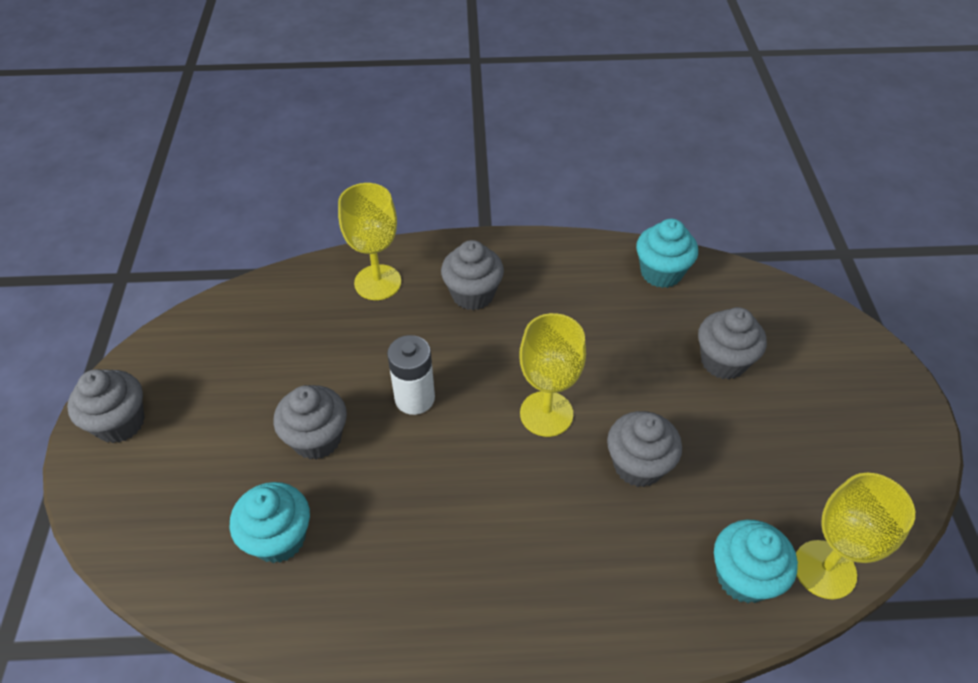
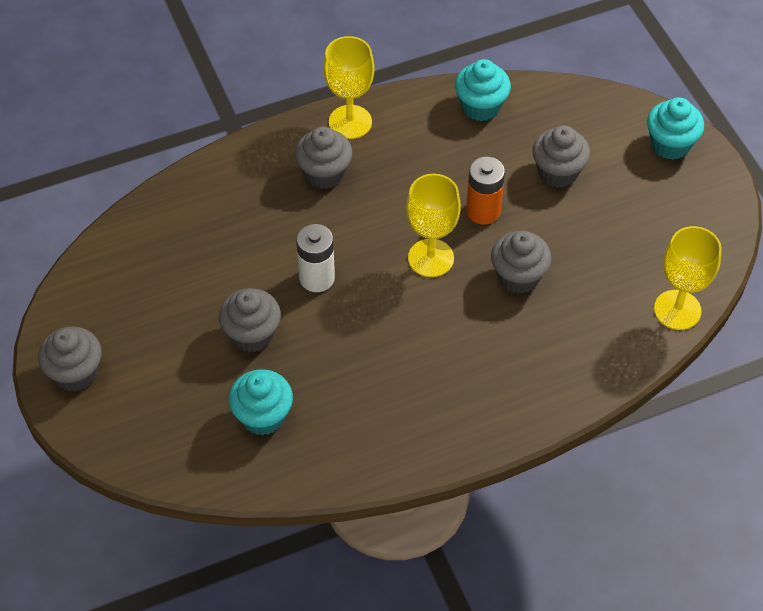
camera: 20 degrees left, 5 degrees up
yellow goblet [338,183,401,300] -> yellow goblet moved to [323,36,374,139]
turquoise cupcake [714,520,798,603] -> turquoise cupcake moved to [647,97,704,160]
none -> orange battery [466,157,505,225]

